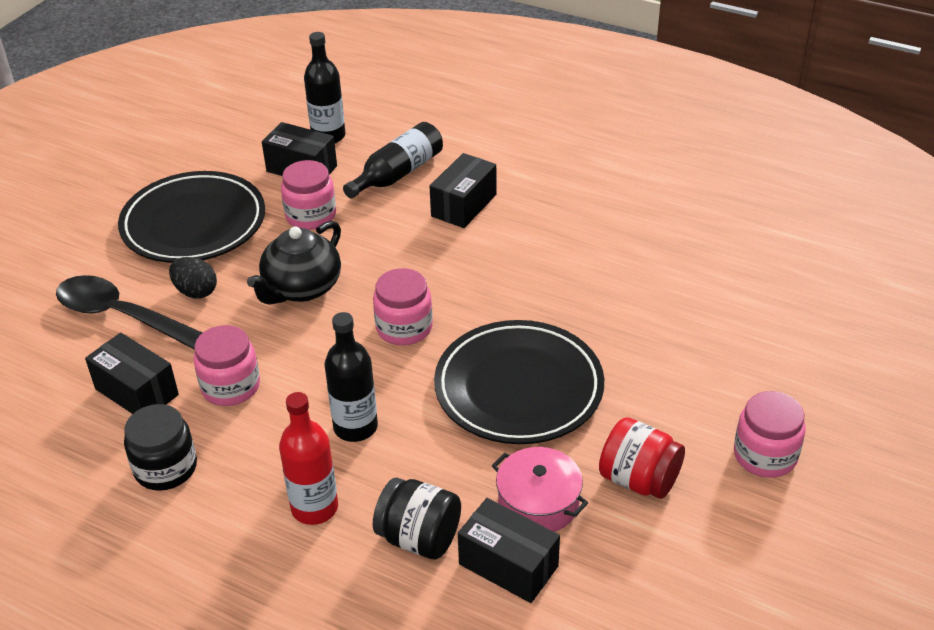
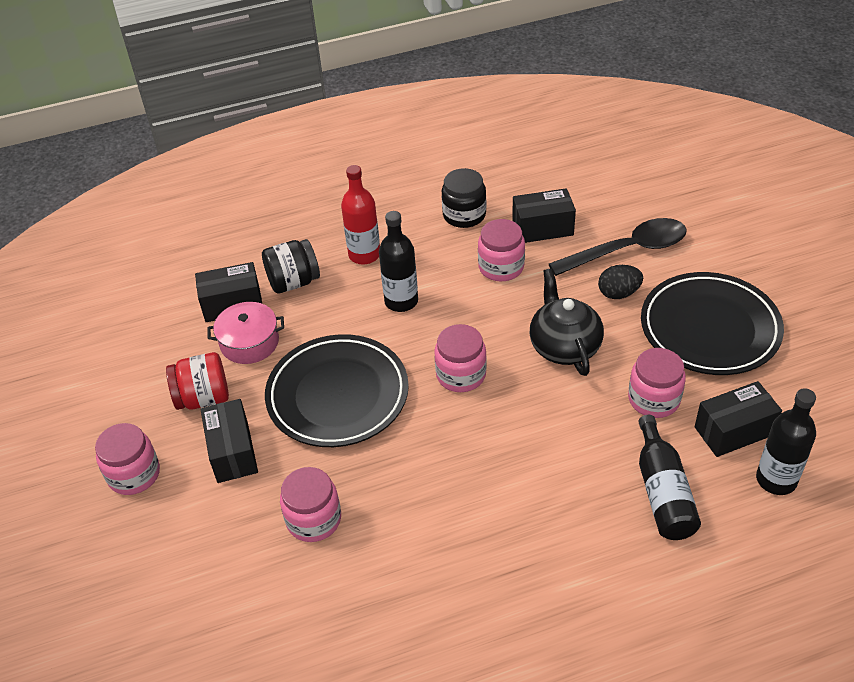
camera: 135 degrees right, 5 degrees up
black box [430,153,496,228] -> black box moved to [200,399,258,483]
none -> pink jar [280,467,341,542]

